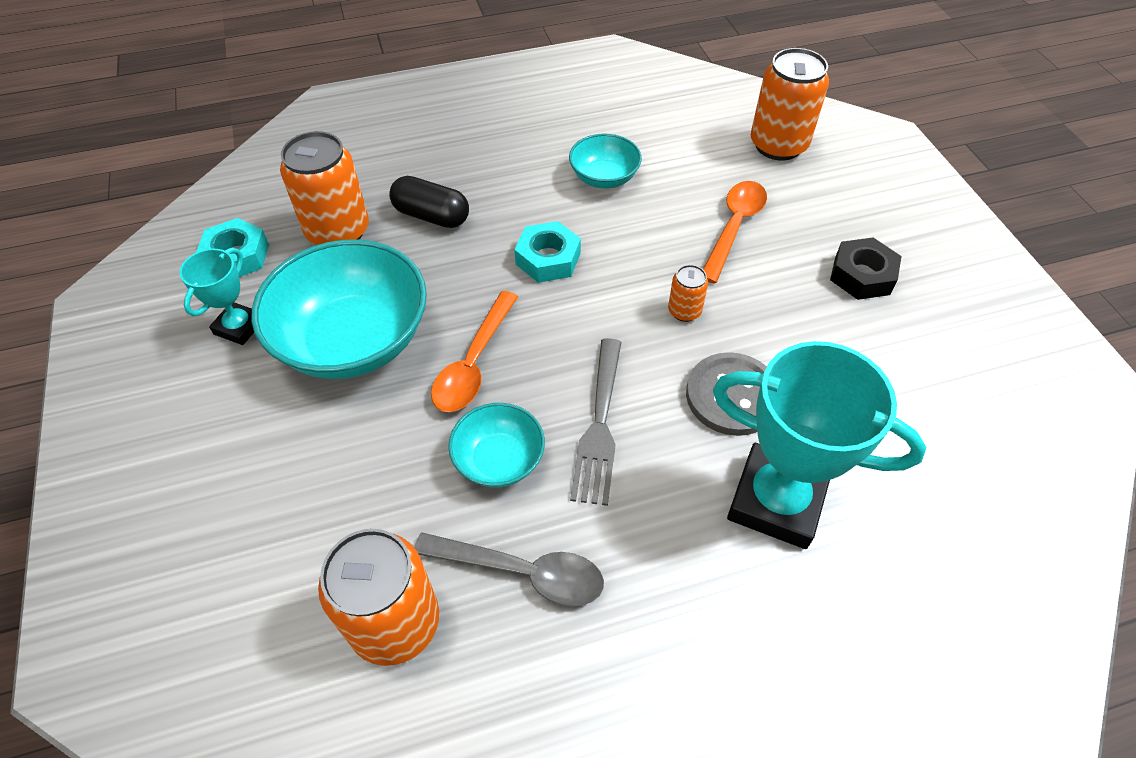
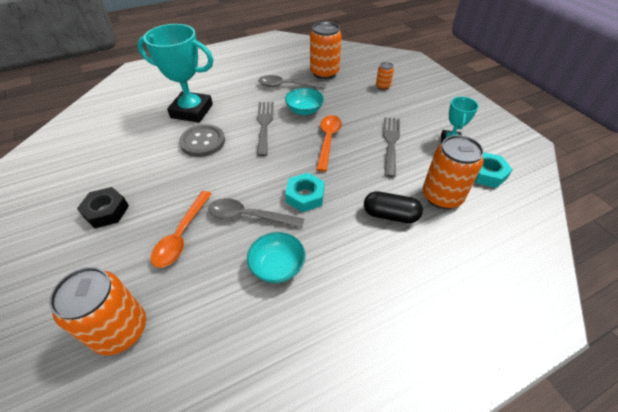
camera: 170 degrees right, 5 degrees down
turquoise bowl [252,239,427,379] -> grey fork [383,117,400,177]
orange can [668,265,708,322] -> orange can moved to [376,62,394,90]
none -> grey spoon [208,198,304,228]

